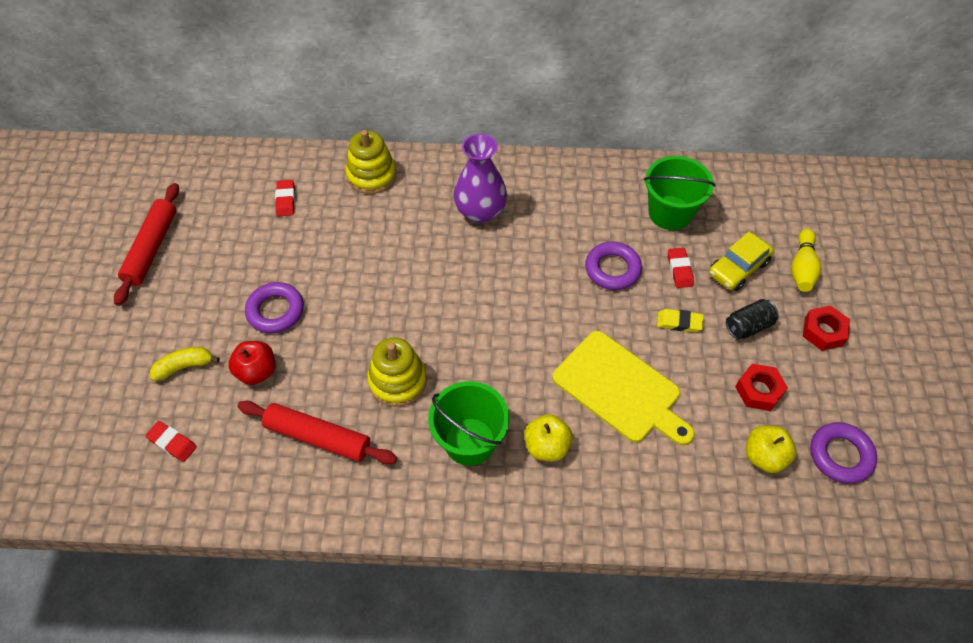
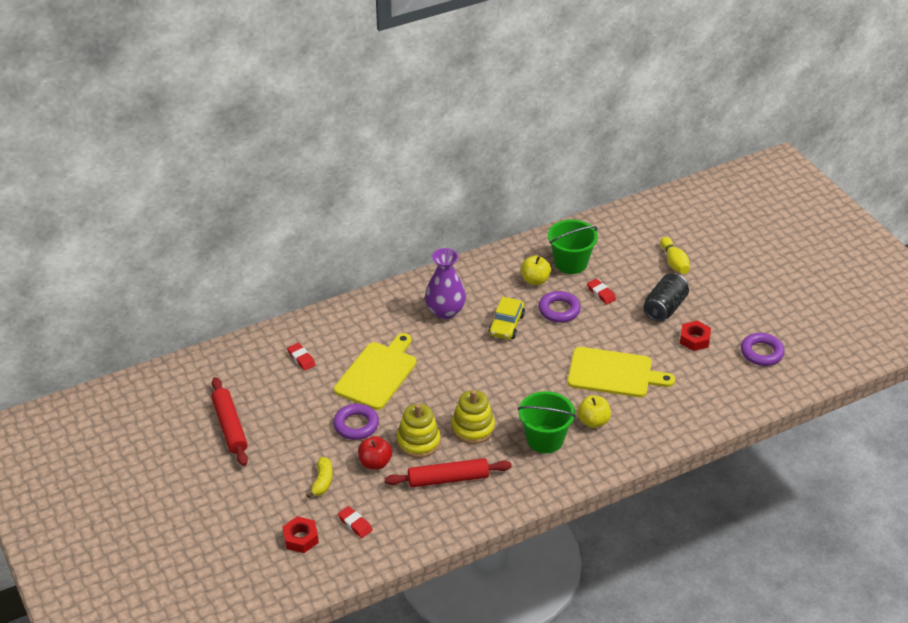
camera: 30 degrees left, 15 degrees down
red eraser [145,421,197,462] -> red eraser turned 45 degrees clockwise [338,506,372,538]
yellow banana [150,347,220,381] -> yellow banana turned 150 degrees clockwise [307,457,333,498]
yellow stacking toy [346,130,397,194] -> yellow stacking toy moved to [397,403,441,458]
yellow eraser [657,309,704,332] -> none
yellow car [709,232,774,291] -> yellow car moved to [488,297,525,340]
black can [726,299,779,339] -> black can [644,273,689,322], size x1.50
yellow apple [746,426,796,473] -> yellow apple moved to [521,255,551,285]
red nut [803,305,850,351] -> red nut moved to [283,516,319,553]
none -> yellow cutting board [334,333,417,410]

